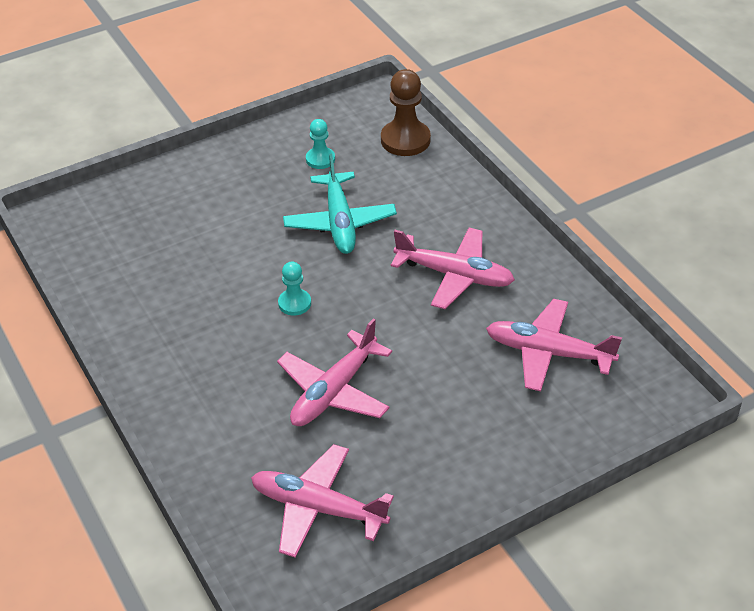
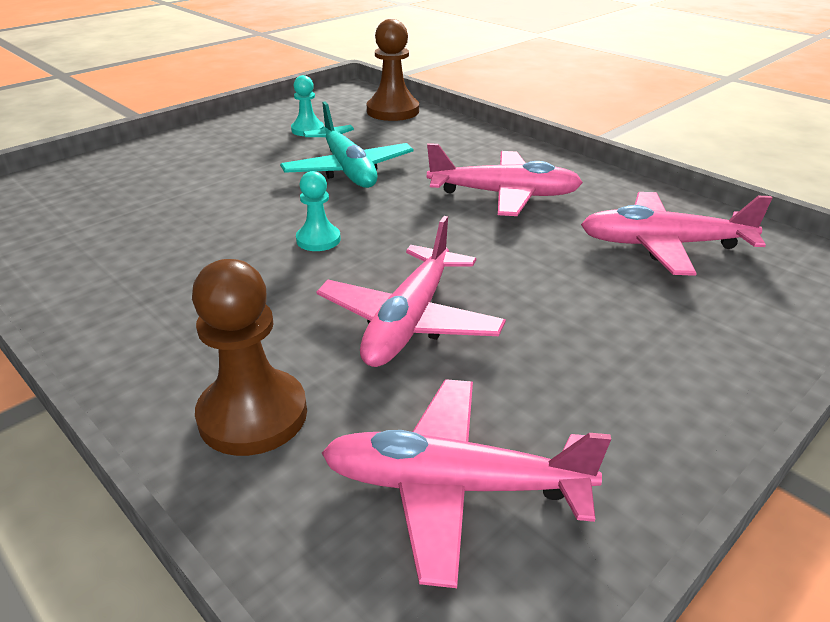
camera: 15 degrees left, 10 degrees down
none -> brown pawn [192,259,307,456]

